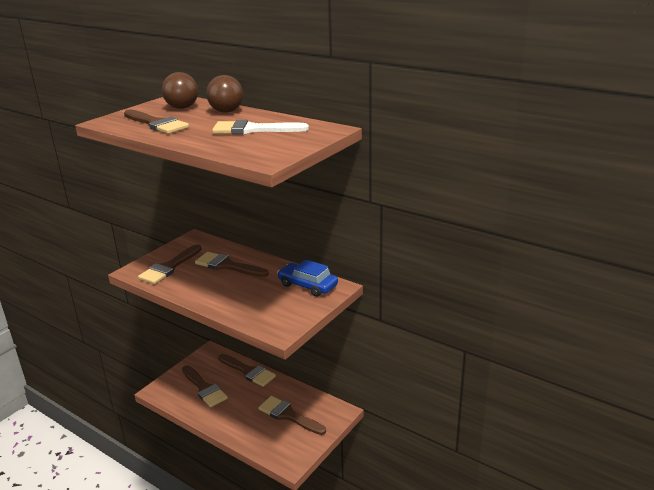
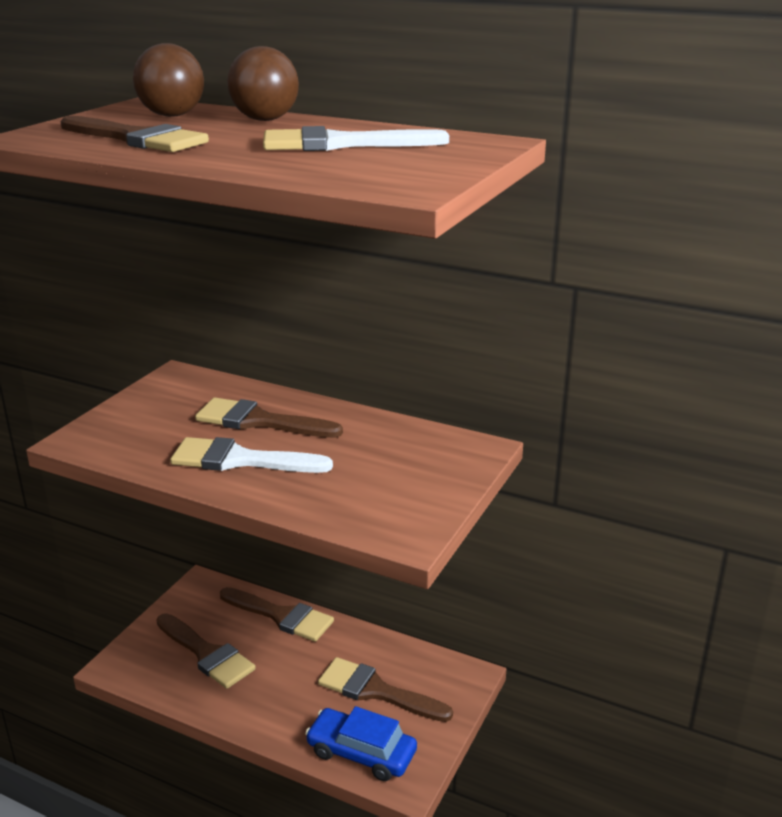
camera: 10 degrees left, 0 degrees up
brown brush [138,244,202,284] -> none
blue car [277,259,338,297] -> blue car moved to [305,706,417,781]
none -> white brush [170,437,333,473]

